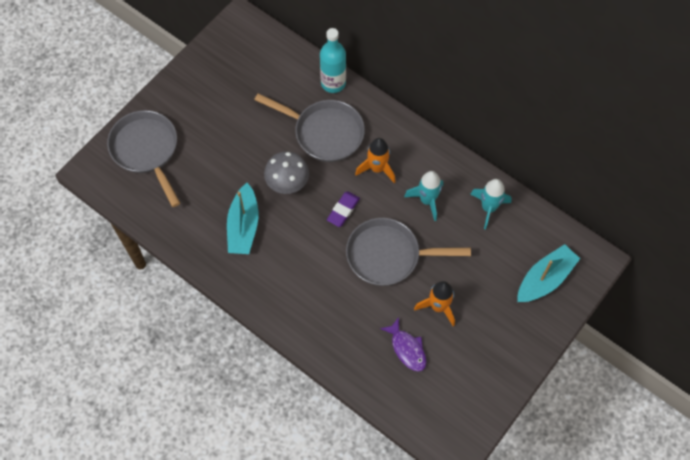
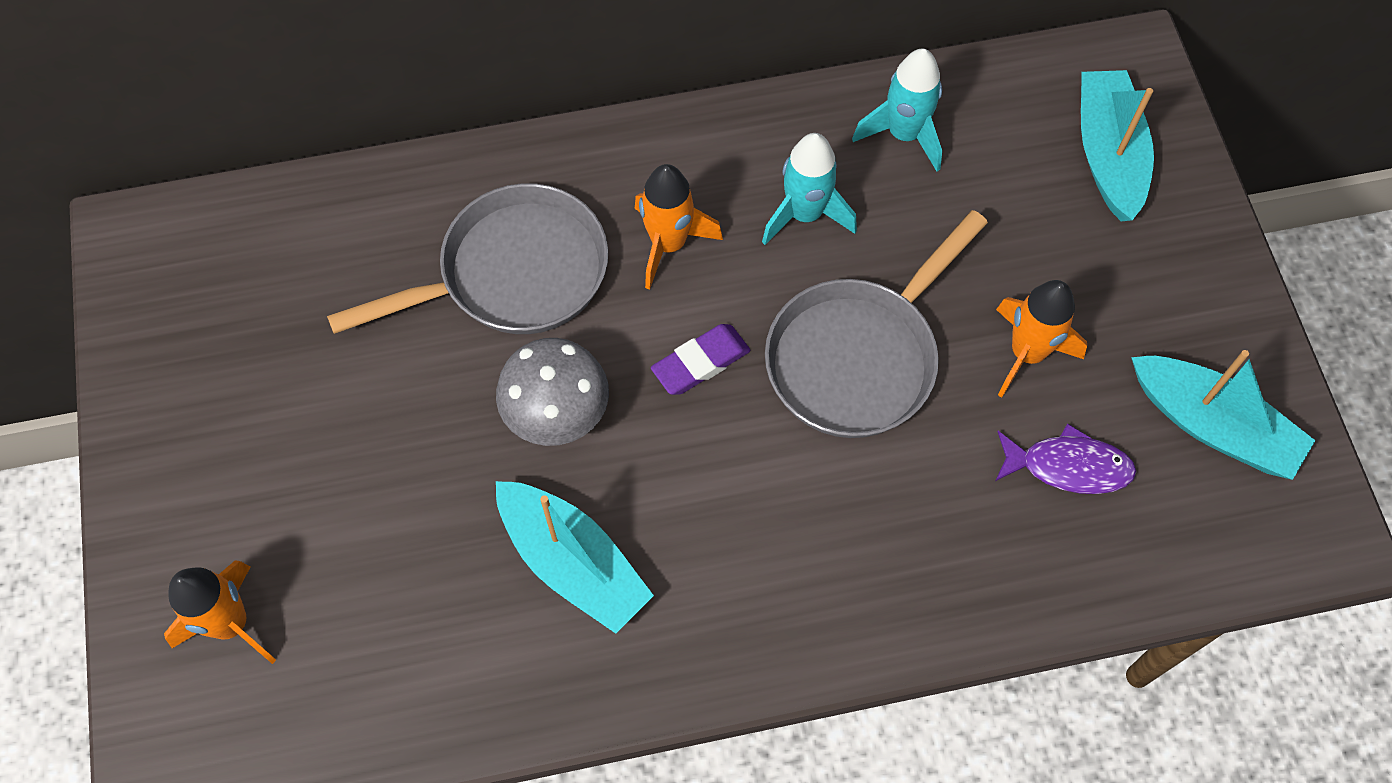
camera: 50 degrees left, 0 degrees up
grey pan [107,110,180,207] -> orange rocket [164,560,276,664]
turquoise bottle [320,28,346,93] -> none
purple eraser [327,191,360,227] -> purple eraser turned 75 degrees clockwise [651,324,750,395]
none -> turquoise boat [1131,350,1316,480]

